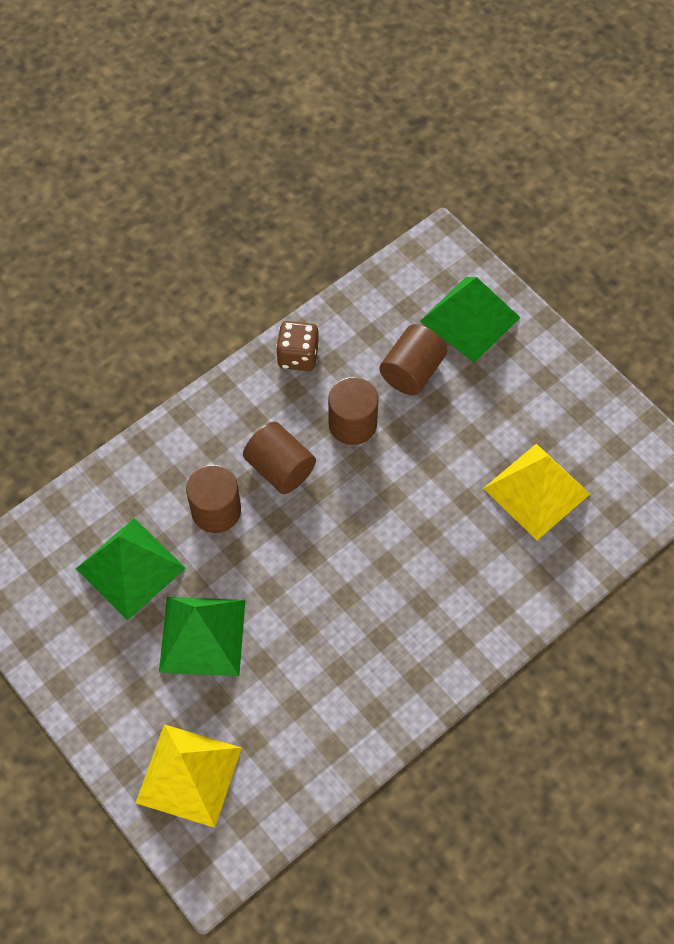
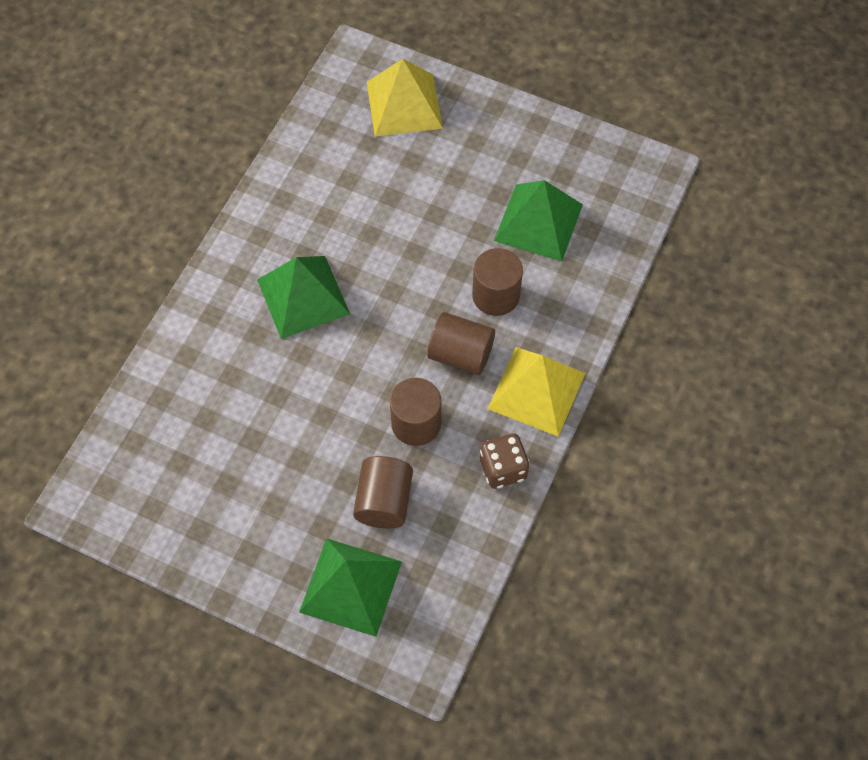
camera: 155 degrees right, 0 degrees up
green pyramid [159,597,245,676] -> green pyramid moved to [257,256,350,339]
yellow pyramid [483,443,590,540] -> yellow pyramid moved to [488,347,585,437]

